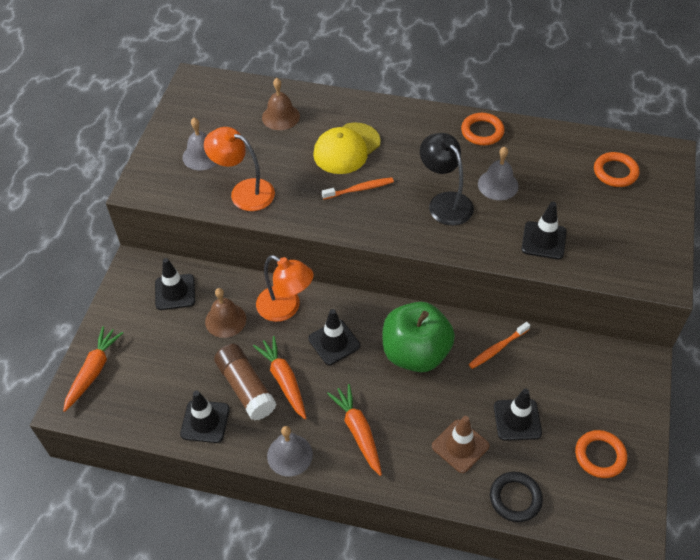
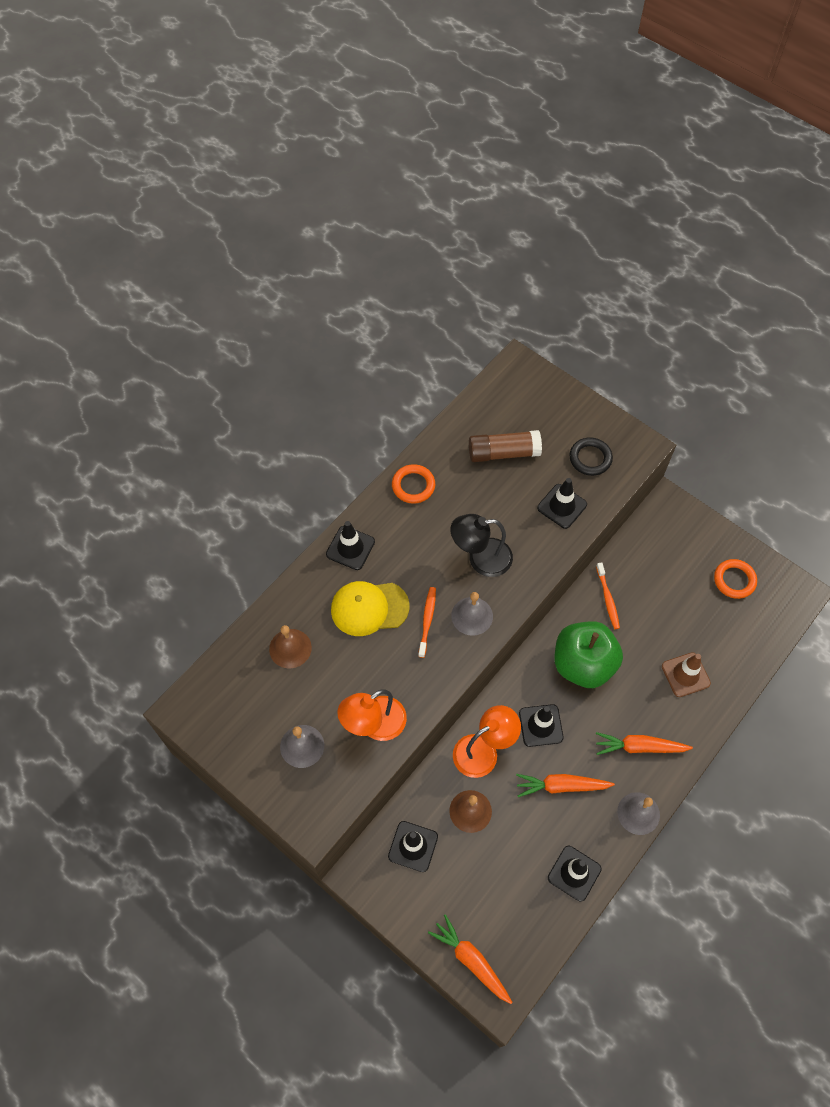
camera: 65 degrees left, 10 degrees up
brown glue stick [214,344,277,421] -> brown glue stick moved to [469,430,542,462]
yellow cap [313,123,381,174] -> yellow cap turned 105 degrees clockwise [331,581,410,636]
grey bell [478,147,519,200] -> grey bell moved to [451,592,493,636]
black ring [490,472,543,522] -> black ring moved to [569,437,613,476]
black traffic cone [494,389,542,441] -> black traffic cone moved to [326,521,375,570]
orange ring [594,152,639,187] -> none

